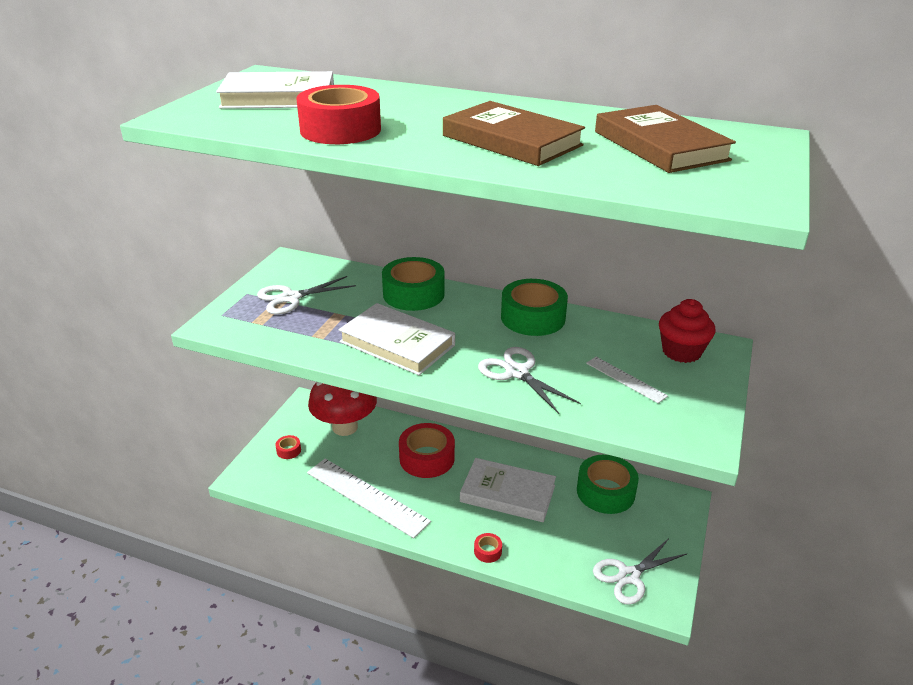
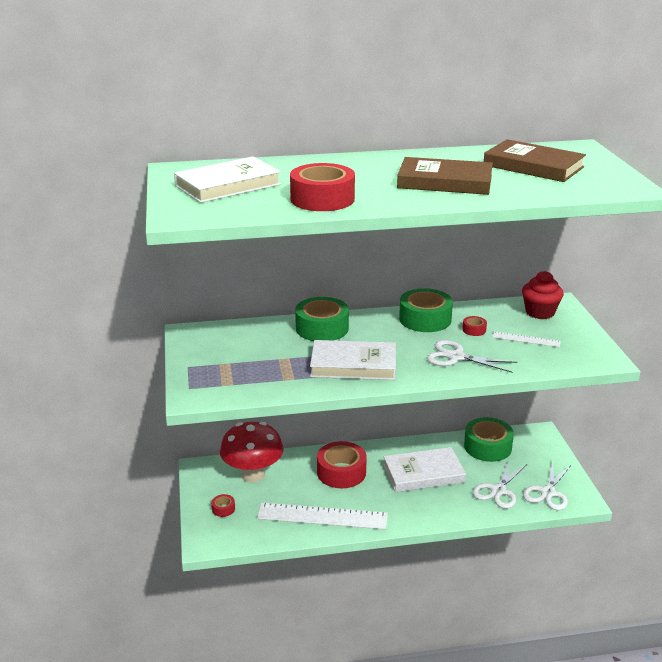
camera: 30 degrees left, 5 degrees down
white scissors [257,276,356,315] -> white scissors moved to [472,460,527,509]
red tape [474,533,502,563] -> red tape moved to [462,316,487,336]

